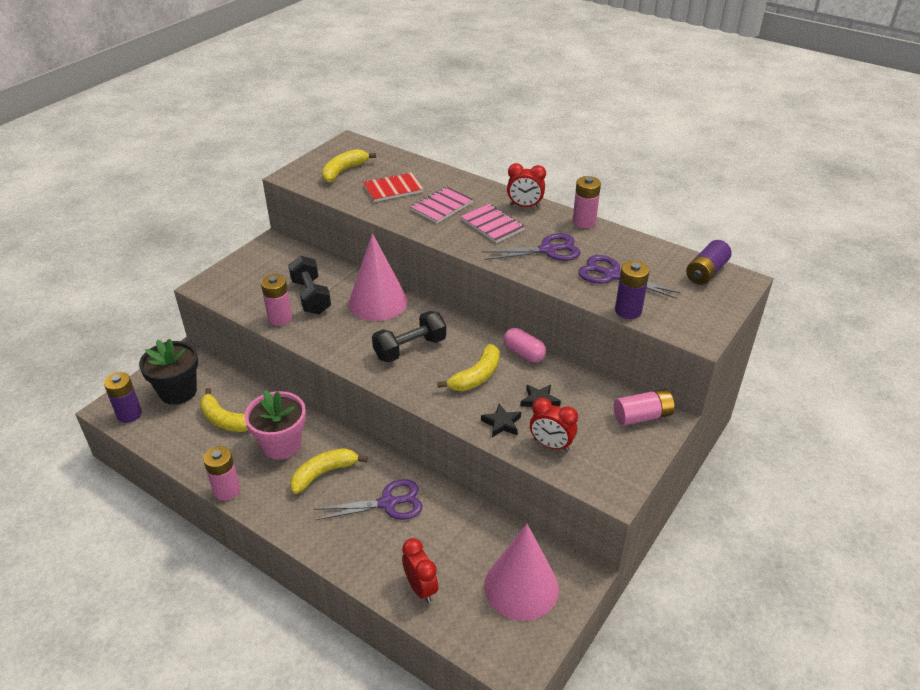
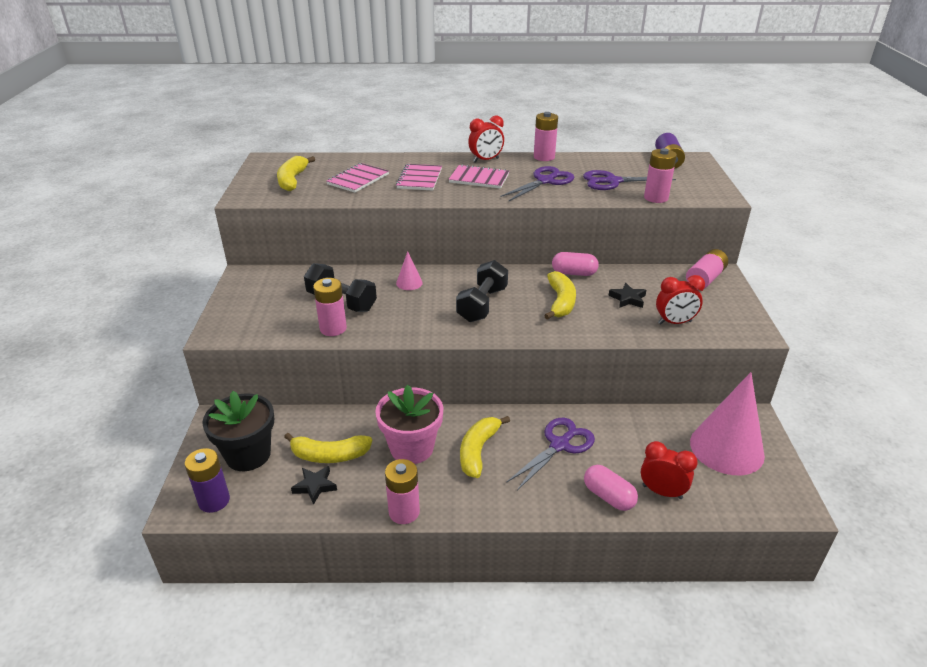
camera: 35 degrees left, 5 degrees down
pink cone [348,233,408,321] -> pink cone [396,251,423,290], size x0.43
red notebook [363,172,423,202] -> pink notebook [327,163,389,193]
black star [481,404,521,437] -> black star moved to [291,466,337,505]
purple battery [615,261,649,319] -> pink battery [644,148,677,203]
none -> pink capsule [584,465,638,511]

